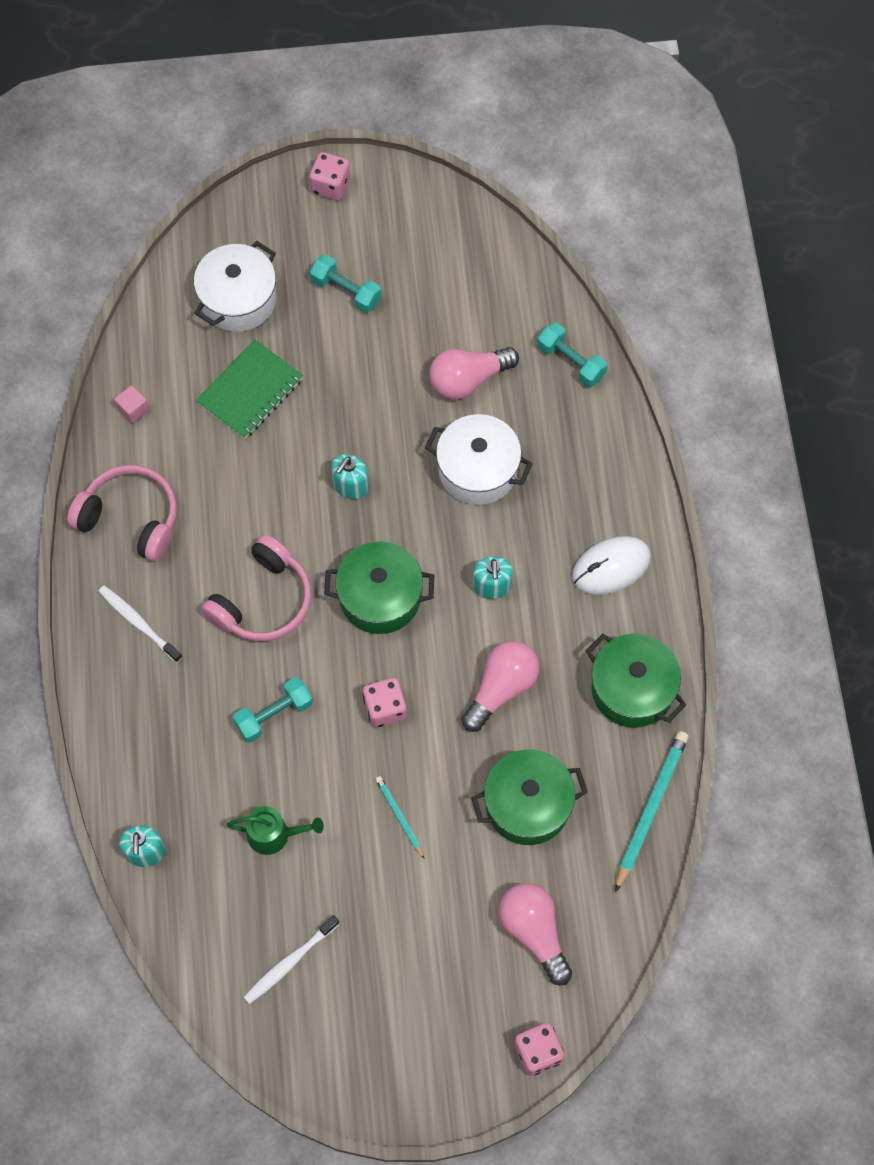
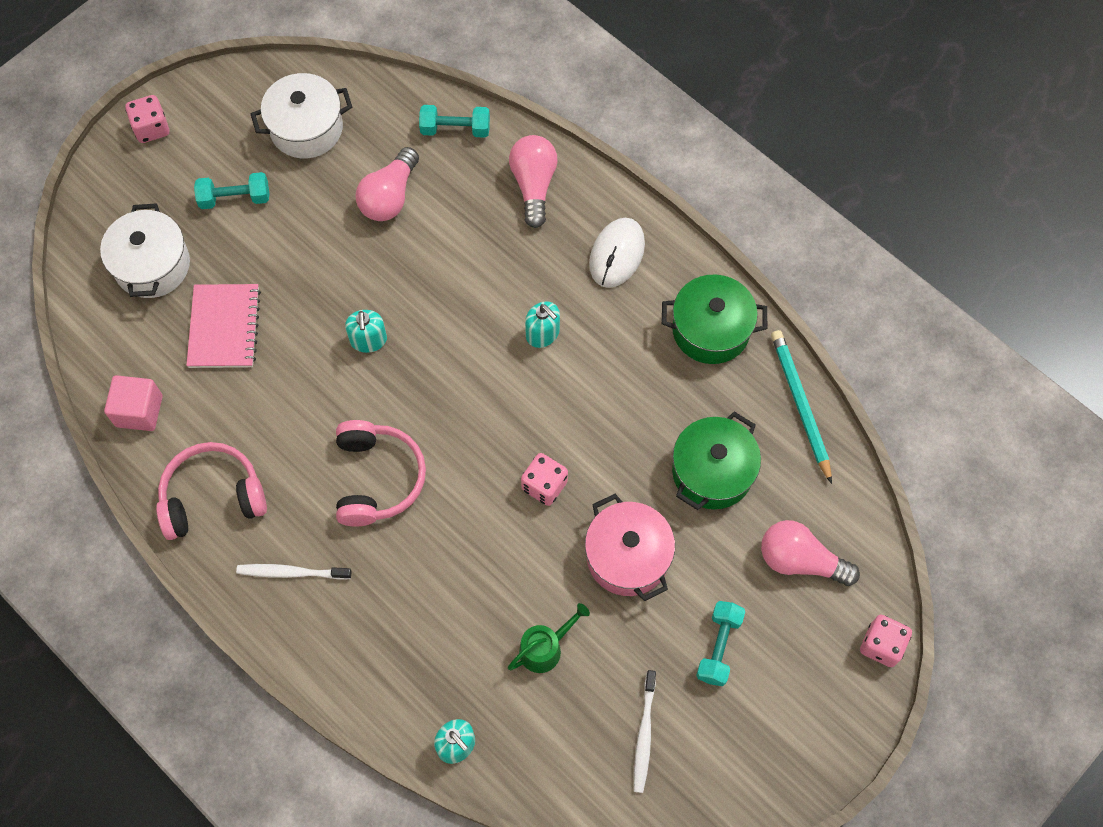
camera: 40 degrees left, 0 degrees up
pink cube [114,385,149,424] -> pink cube [104,375,163,431], size x1.70
green notebook [196,339,303,439] -> pink notebook [186,284,261,368]
turquoise dumbbell [233,677,313,742] -> turquoise dumbbell moved to [696,601,745,686]
green pot [324,541,434,634] -> none
turquoise pencil [375,776,424,859] -> pink pot [585,494,675,601]
white pot [425,414,533,505] -> white pot moved to [251,73,352,159]
pink light bulb [461,641,539,732] -> pink light bulb moved to [509,135,558,228]

